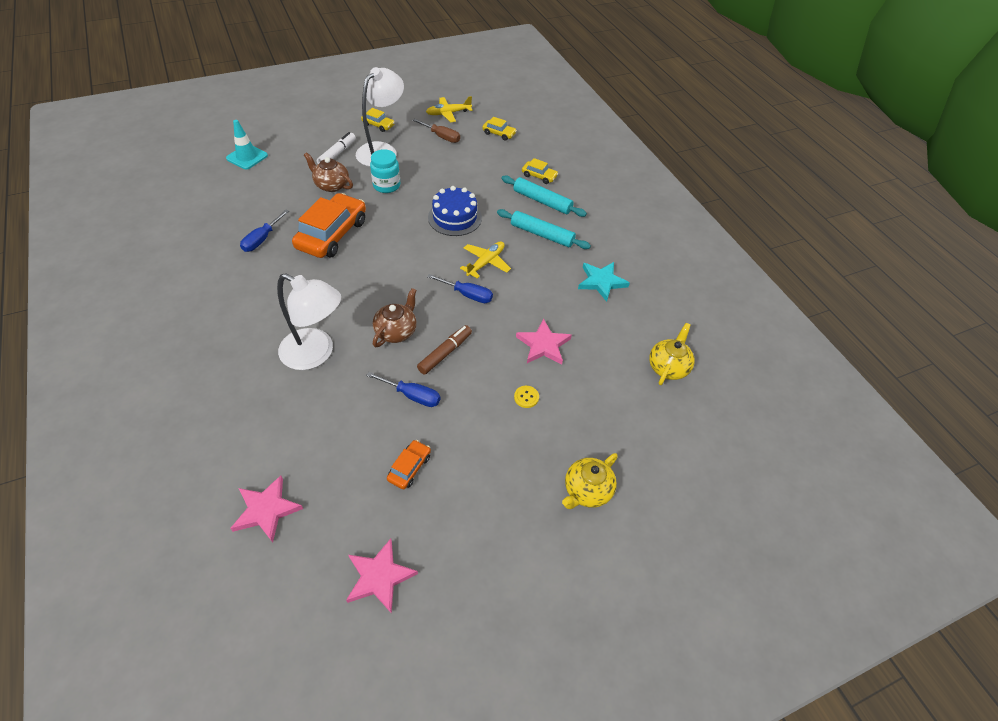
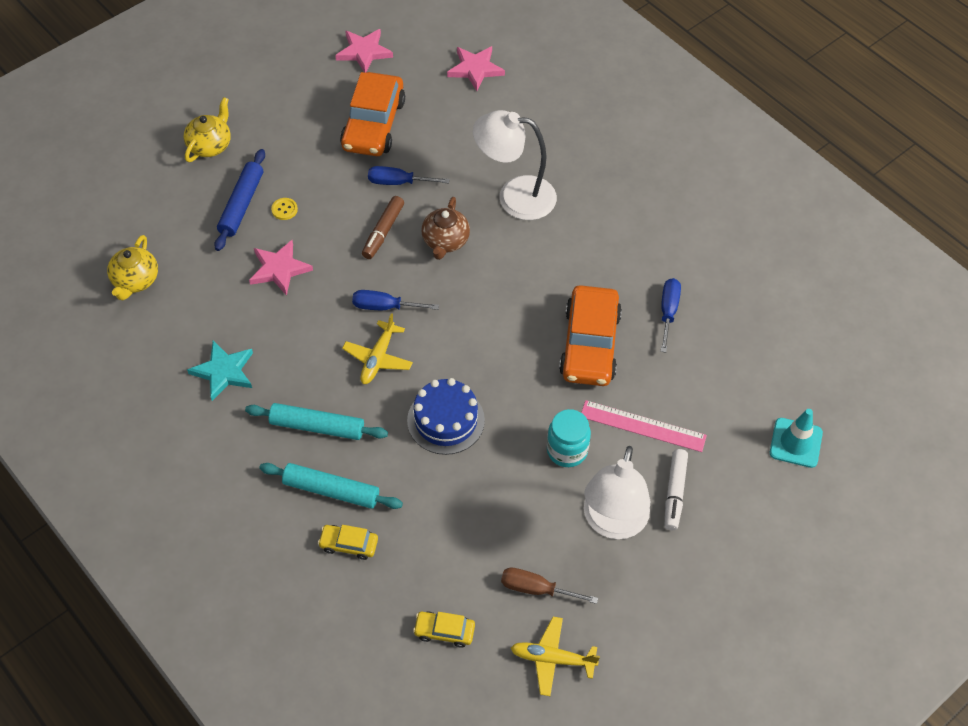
camera: 165 degrees right, 5 degrees up
brown teapot [304,152,353,192] -> pink ruler [581,400,707,452]
yellow car [361,108,395,132] -> none
orange car [387,440,431,489] -> orange car [340,72,405,156], size x2.13
yellow plane [426,96,473,122] -> yellow plane turned 135 degrees counterclockwise [511,617,600,696]
none -> blue rolling pin [214,149,265,251]

